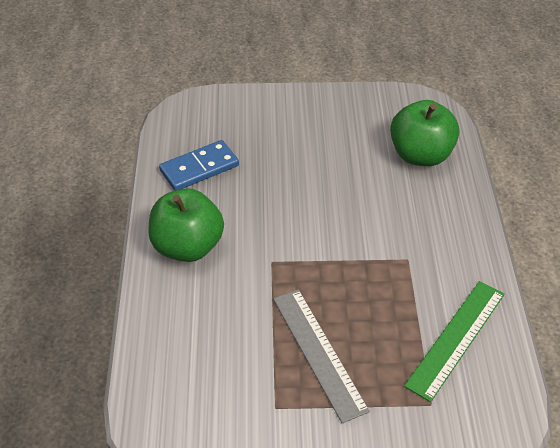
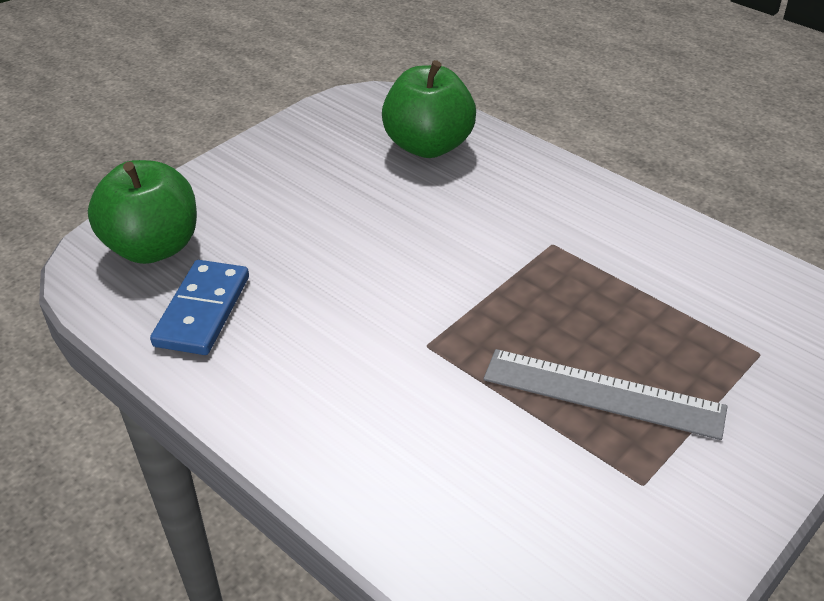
camera: 45 degrees left, 5 degrees down
green apple [148,188,224,262] -> green apple moved to [88,160,197,264]
green ruler [404,281,504,402] -> none

